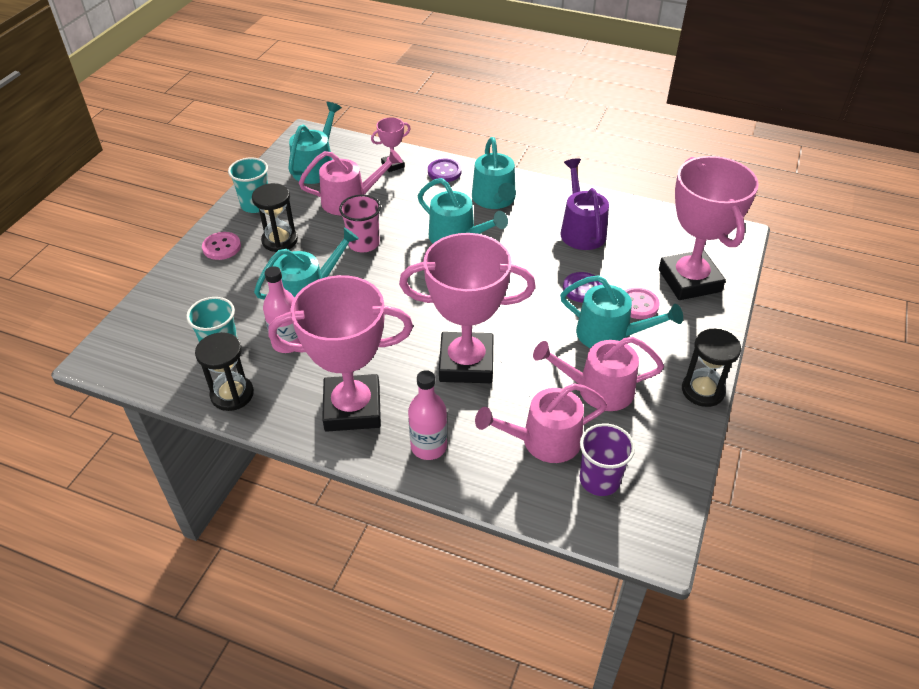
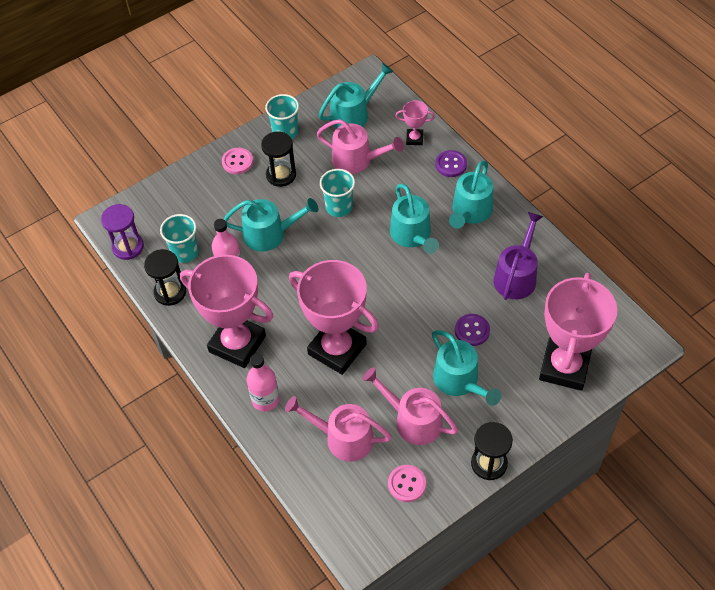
camera: 35 degrees right, 10 degrees up
pink cup [339,195,381,252] -> turquoise cup [320,169,355,217]
purple cup [580,423,635,496] -> none
pink button [624,287,660,319] -> pink button moved to [388,465,426,502]
none -> purple hourglass [101,204,144,260]

